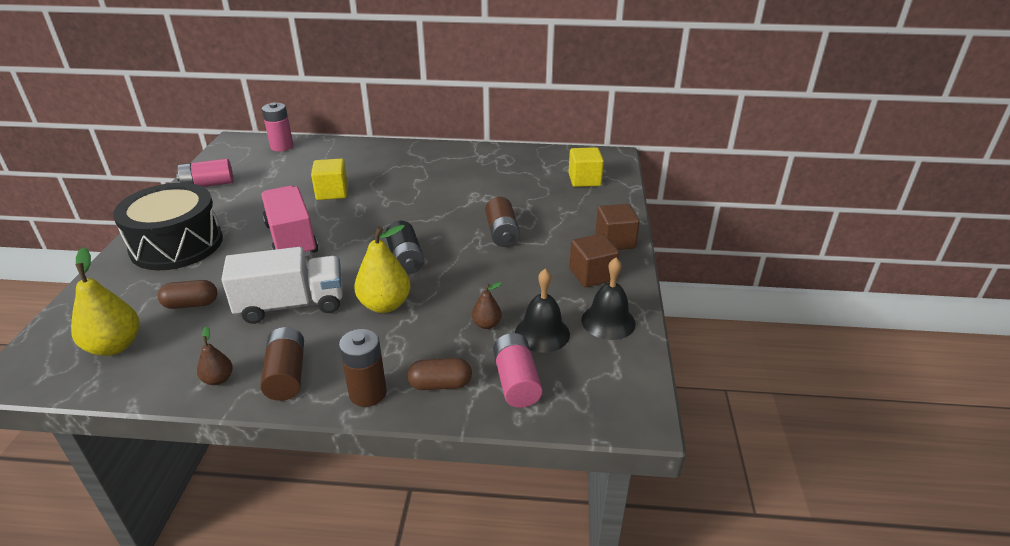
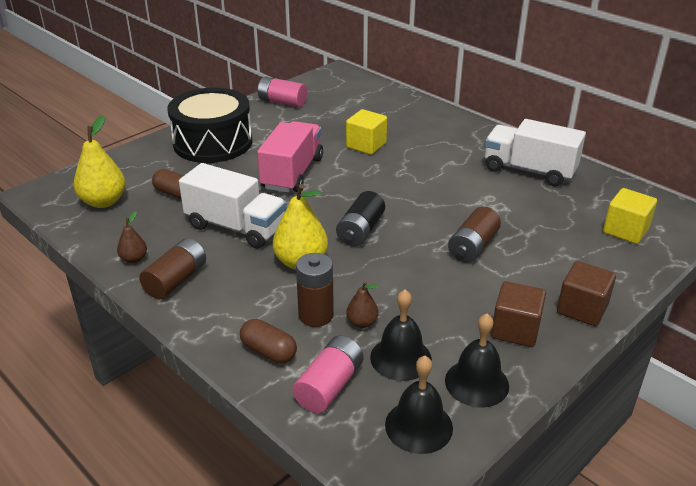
camera: 40 degrees right, 0 degrees up
pink battery [262,103,294,152] -> none
brown battery [339,329,387,407] -> brown battery moved to [296,253,334,327]
none -> black bell [385,356,453,454]
none -> white truck [485,119,586,186]

